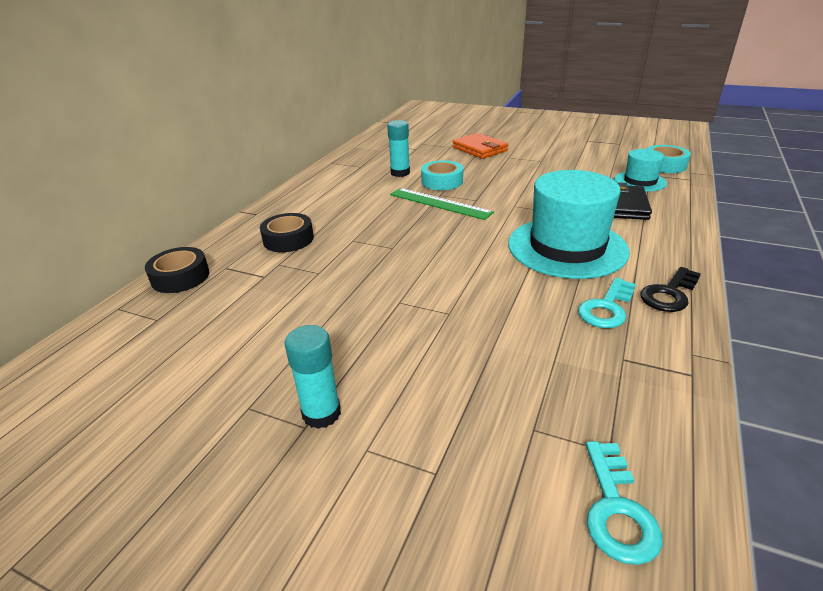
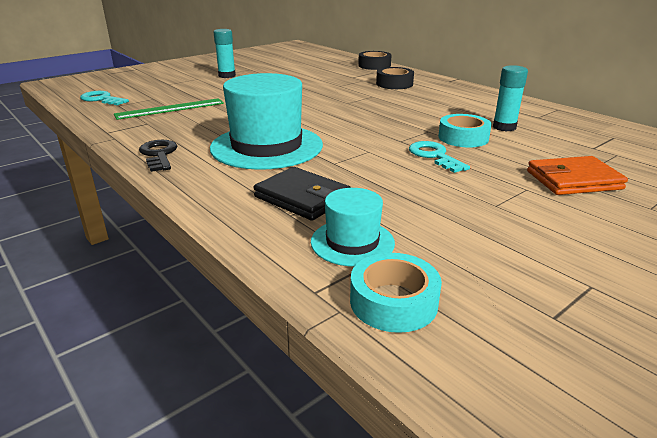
camera: 115 degrees right, 5 degrees down
green ruler [390,188,494,220] -> green ruler moved to [114,98,224,120]
turquoise key [578,278,636,328] -> turquoise key moved to [409,141,470,173]

